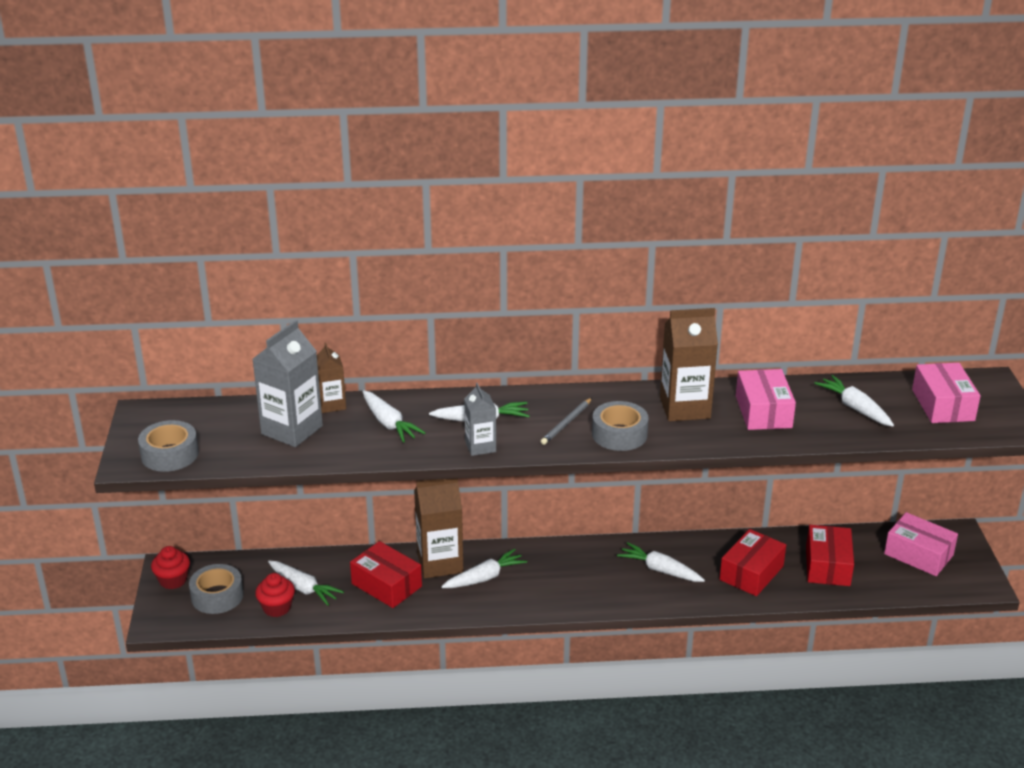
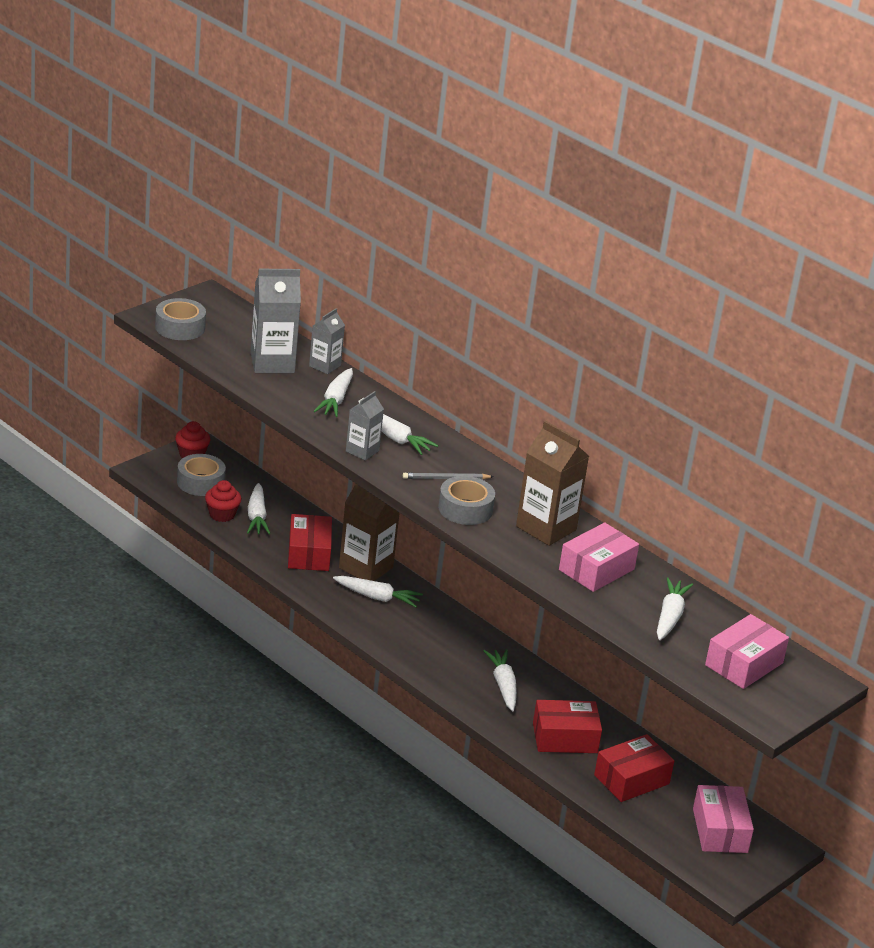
camera: 45 degrees right, 0 degrees up
brown carton [317,343,346,413] -> grey carton [309,308,345,374]

